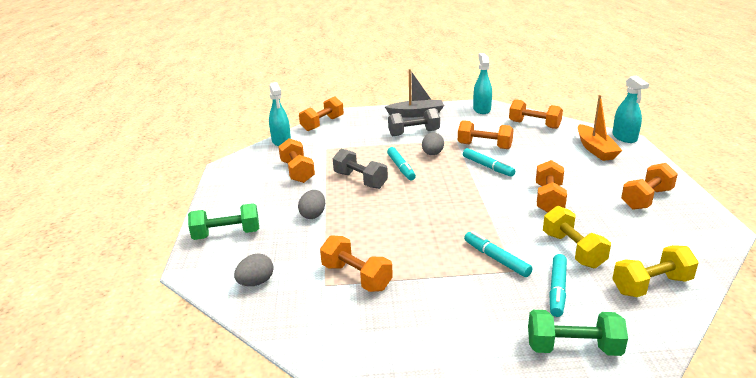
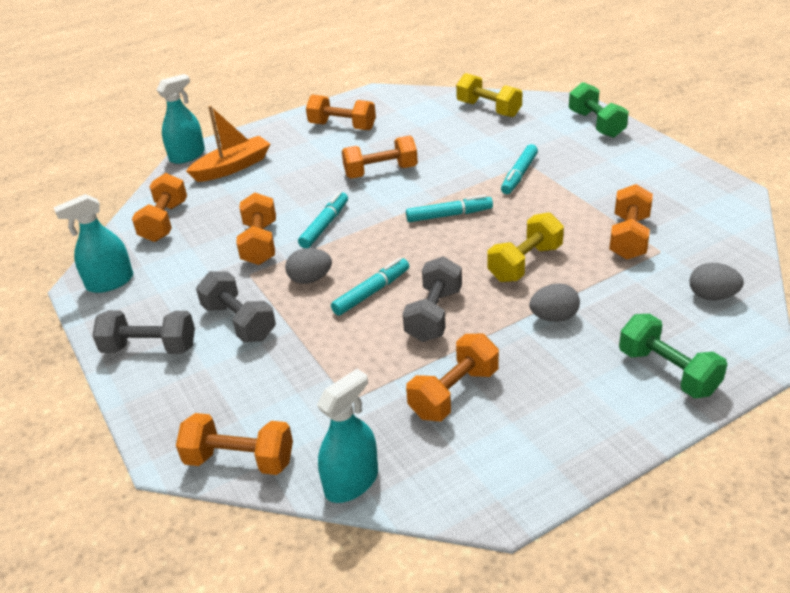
camera: 115 degrees left, 10 degrees up
grey boat [385,69,444,118] -> grey dumbbell [92,310,195,354]
yellow dumbbell [543,206,611,268] -> yellow dumbbell moved to [487,212,564,282]
turquoise marker [549,254,567,317] -> turquoise marker moved to [406,195,493,222]

